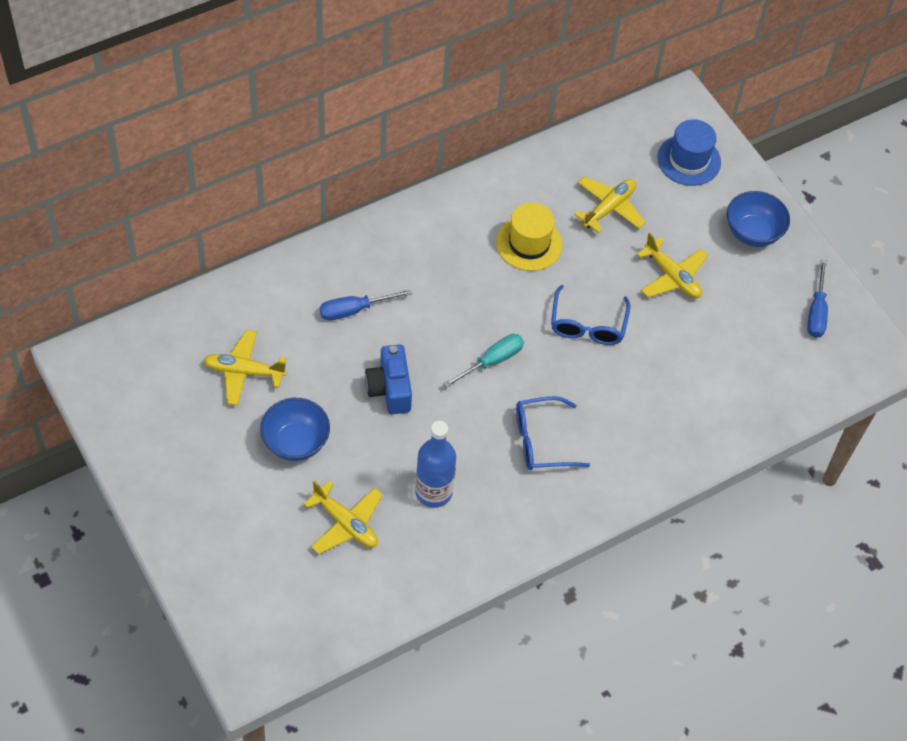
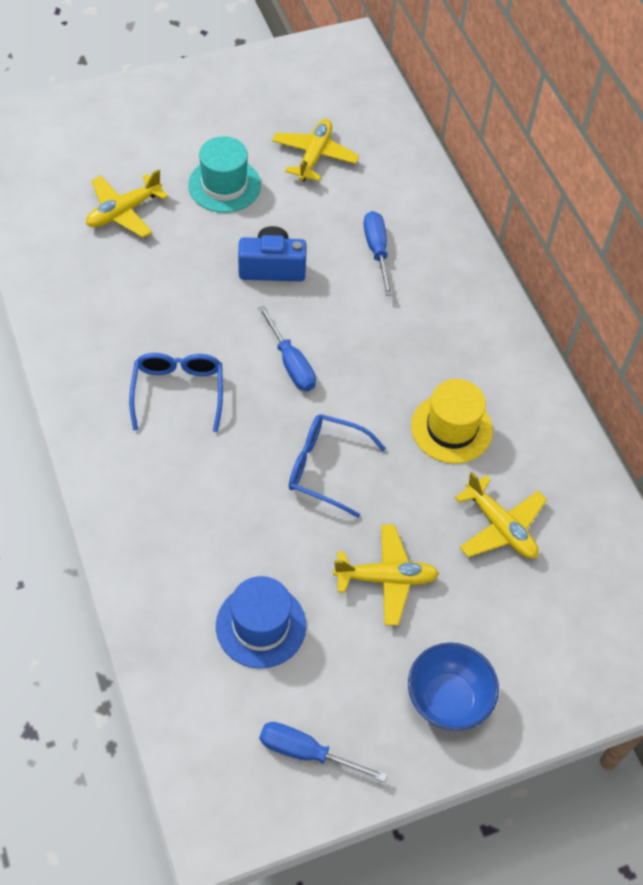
camera: 100 degrees right, 0 degrees up
blue bowl [260,398,330,461] -> turquoise hat [188,136,261,213]
blue bottle [415,421,456,508] -> none
turquoise screwdriver [443,334,524,388] -> blue screwdriver [258,305,316,391]
yellow plane [636,233,708,298] -> yellow plane turned 150 degrees counterclockwise [333,524,439,625]
blue hat [657,119,721,186] -> blue hat moved to [216,576,306,669]

